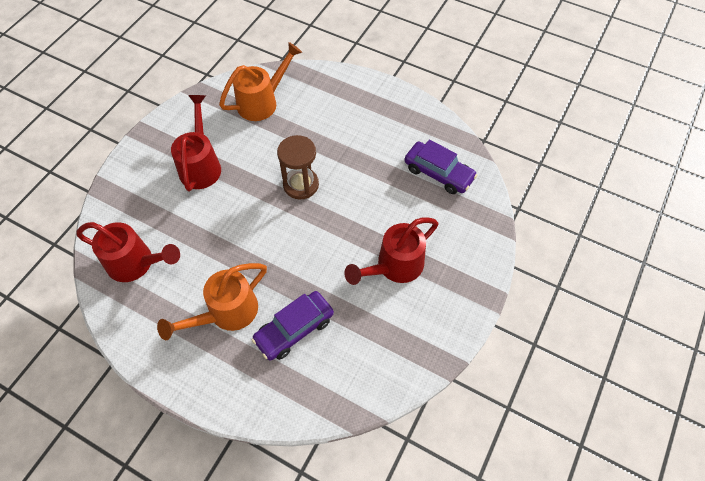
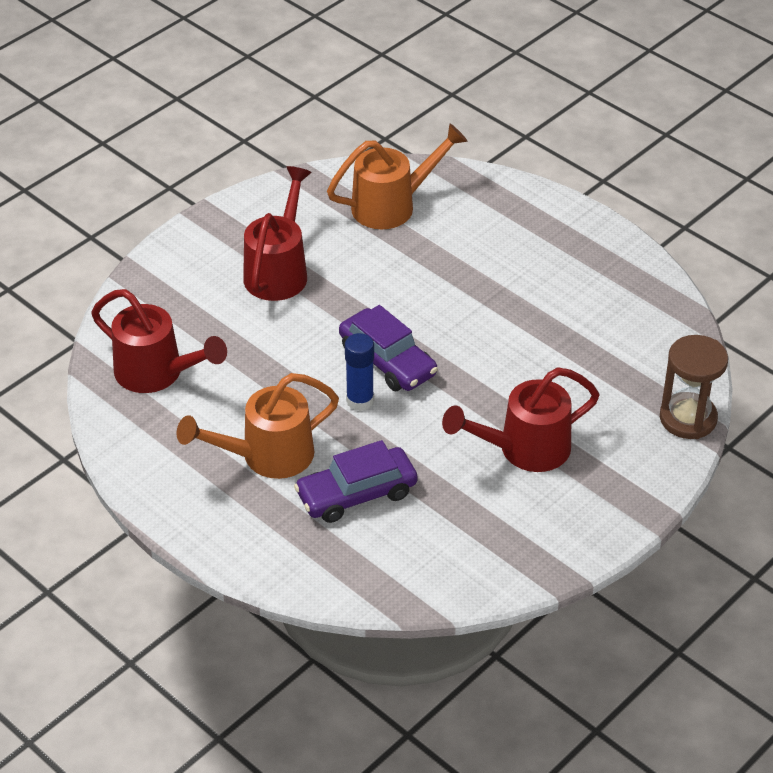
camera: 15 degrees right, 15 degrees down
brown hourglass [277,135,319,199] -> brown hourglass moved to [660,335,728,439]
purple car [405,139,477,194] -> purple car moved to [339,305,438,391]
none -> blue glue stick [345,333,374,411]

